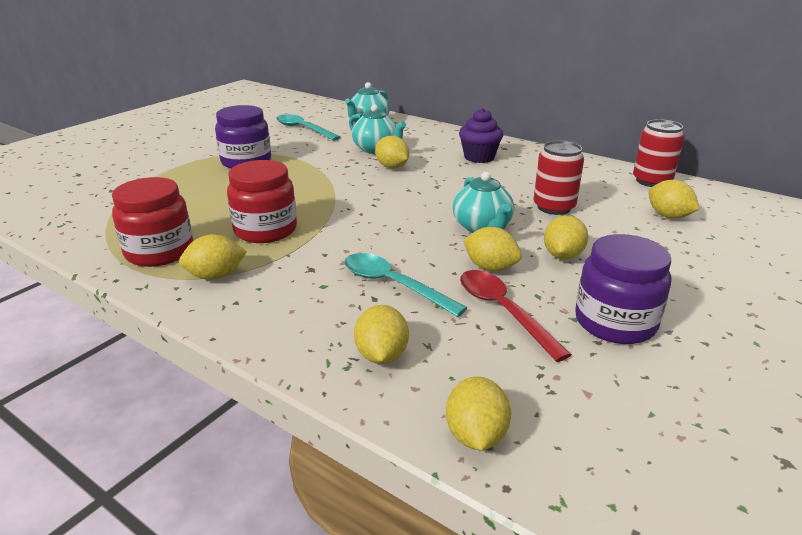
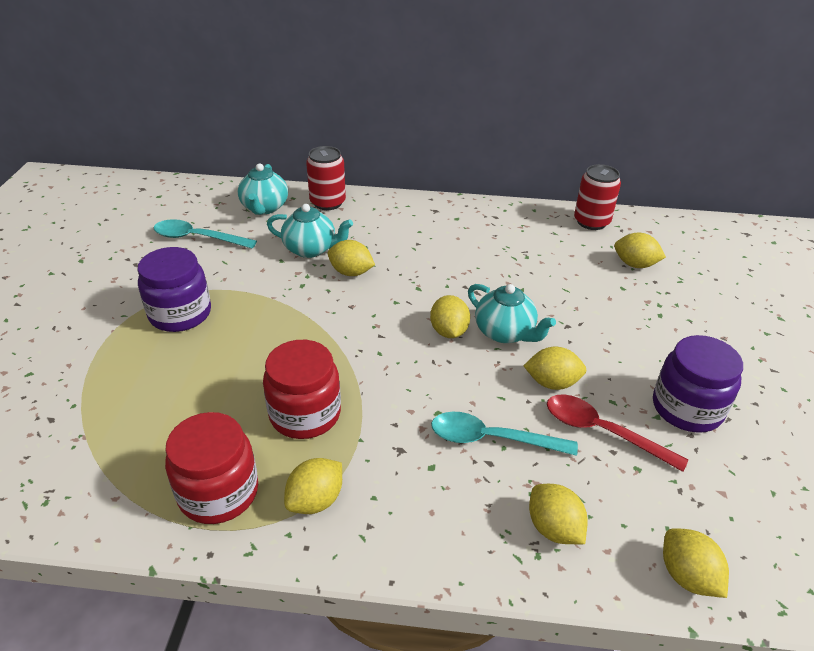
camera: 30 degrees left, 10 degrees up
purple cupcake [459,108,503,163] -> none
red can [534,141,584,215] -> red can moved to [306,146,346,210]
yellow lemon [544,215,588,260] -> yellow lemon moved to [430,295,470,338]

